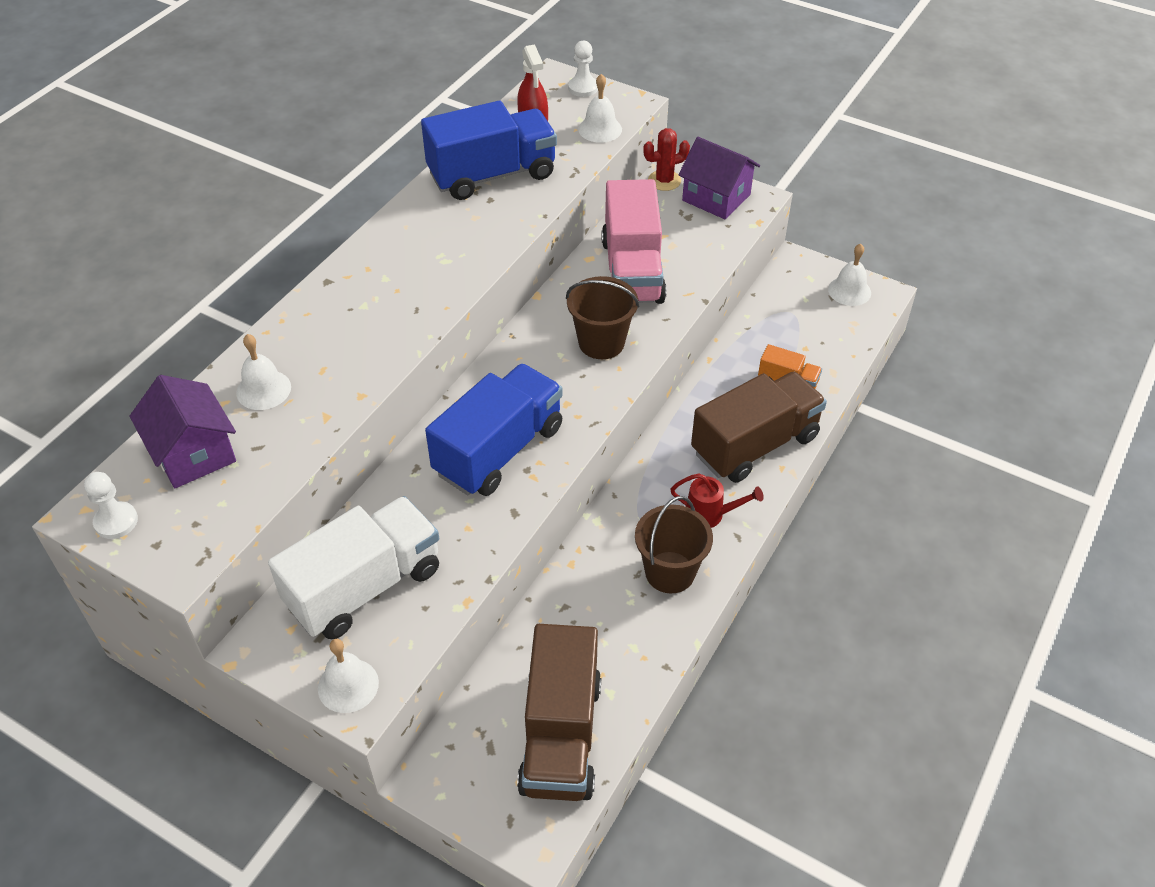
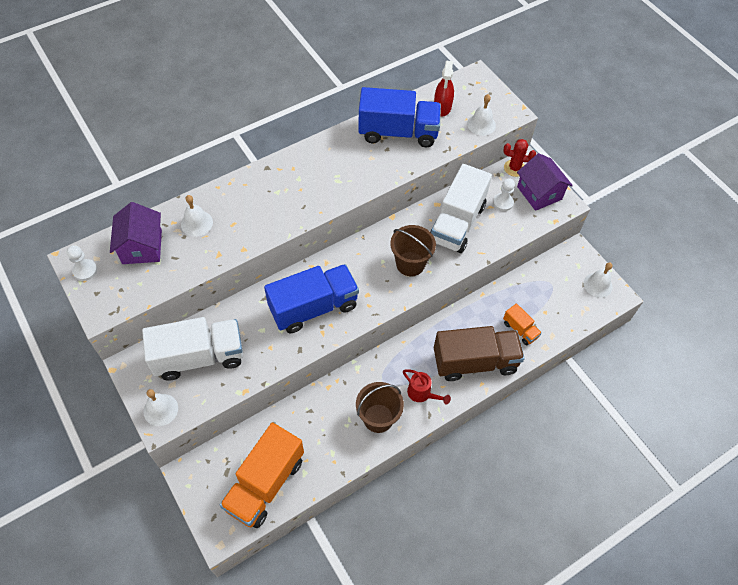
camera: 25 degrees right, 10 degrees up
brown truck [517,624,601,801] -> orange truck [220,423,304,528]
white pawn [568,41,598,97] -> white pawn moved to [493,178,515,211]
pink truck [601,179,666,304] -> white truck [430,164,492,253]

